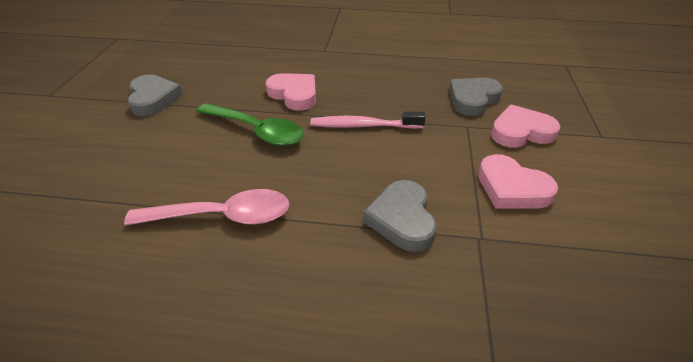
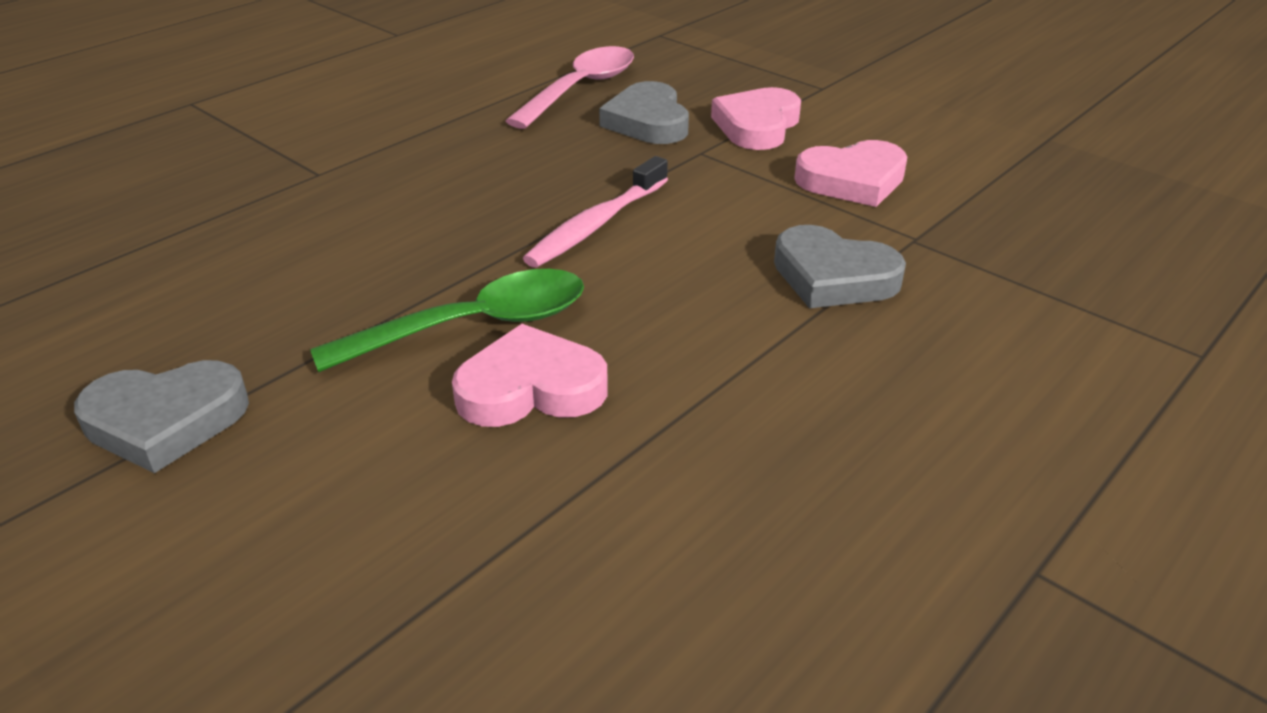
camera: 55 degrees left, 5 degrees down
pink spoon [124,189,290,226] -> pink spoon moved to [505,46,634,129]
grey heart [128,75,183,116] -> grey heart turned 150 degrees clockwise [74,360,249,473]
pink heart [266,73,316,111] -> pink heart moved to [452,324,608,427]

